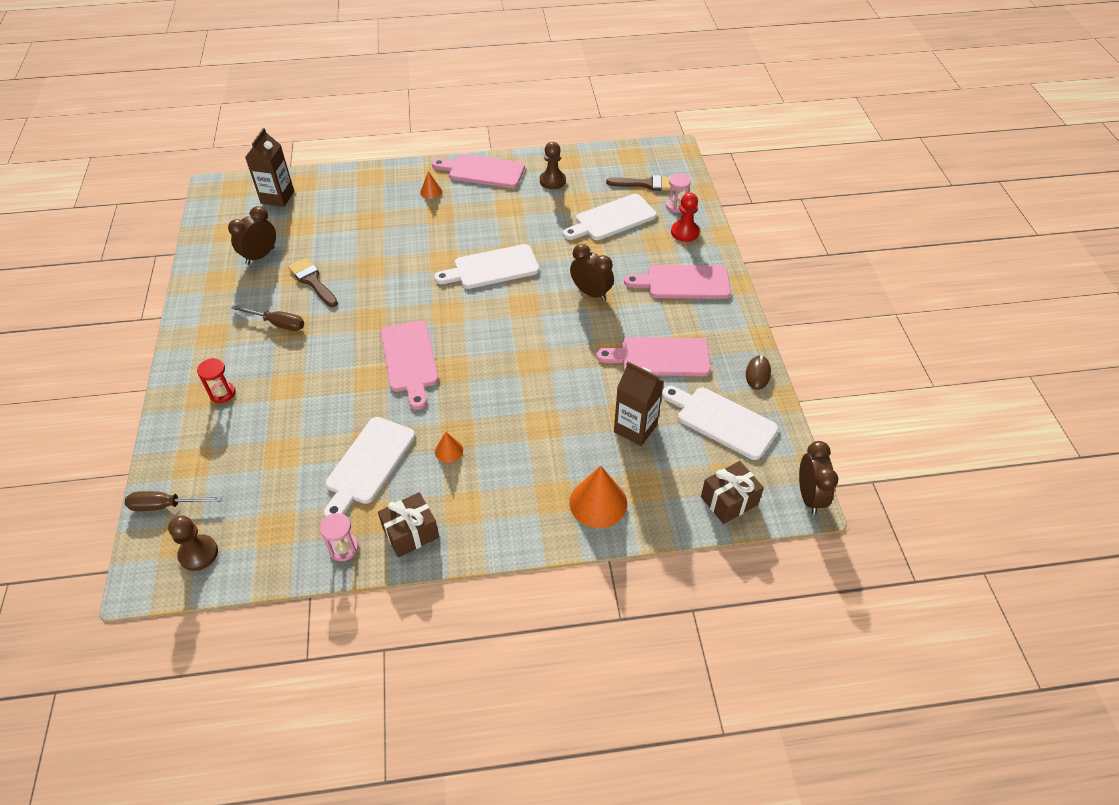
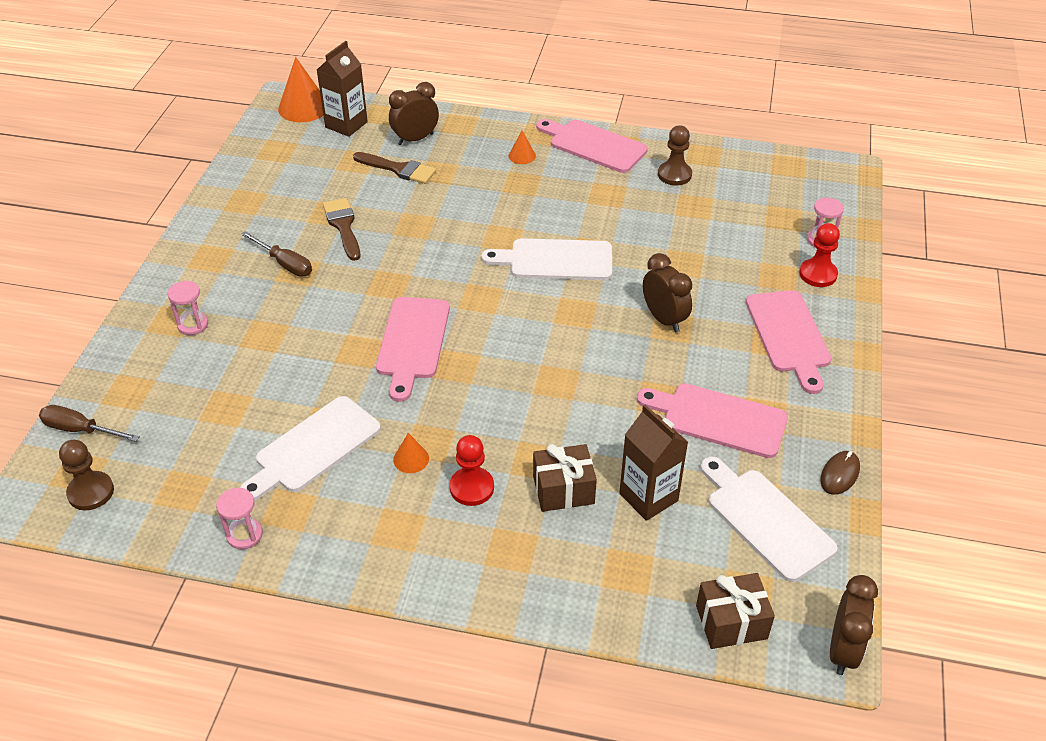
camera: 20 degrees right, 5 degrees down
red hourglass [197,358,236,403] -> pink hourglass [167,281,208,335]
brown clock [228,206,276,265] -> brown clock moved to [389,82,439,145]
brown gift [378,492,439,557] -> brown gift moved to [533,444,597,512]
white cutting board [563,194,657,240] -> none
orange cone [569,466,627,528] -> orange cone moved to [278,57,323,122]
brown brush [606,175,674,191] -> brown brush moved to [353,152,436,184]
pink cutting board [624,265,731,299] -> pink cutting board turned 120 degrees counterclockwise [746,290,831,394]
none -> red pawn [450,435,494,506]

